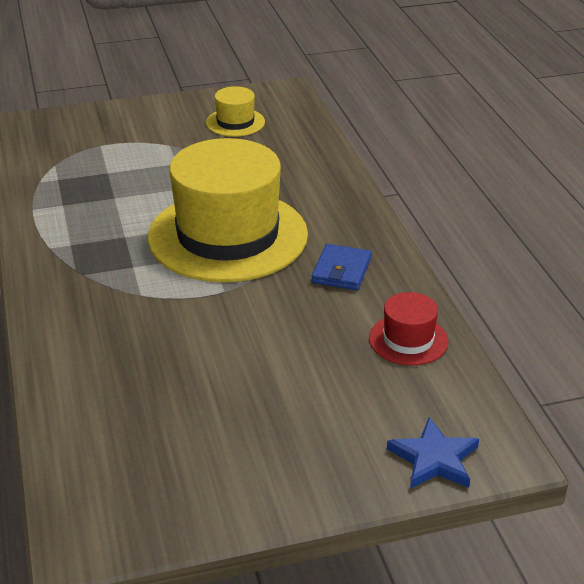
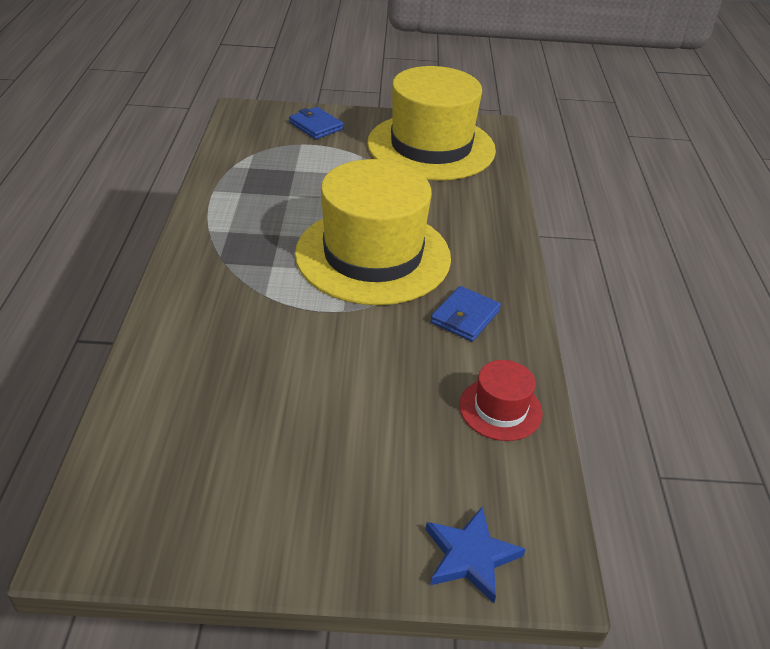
camera: 15 degrees right, 5 degrees up
yellow hat [206,86,265,137] -> yellow hat [367,66,496,180], size x2.30
none -> blue wallet [289,107,343,139]

